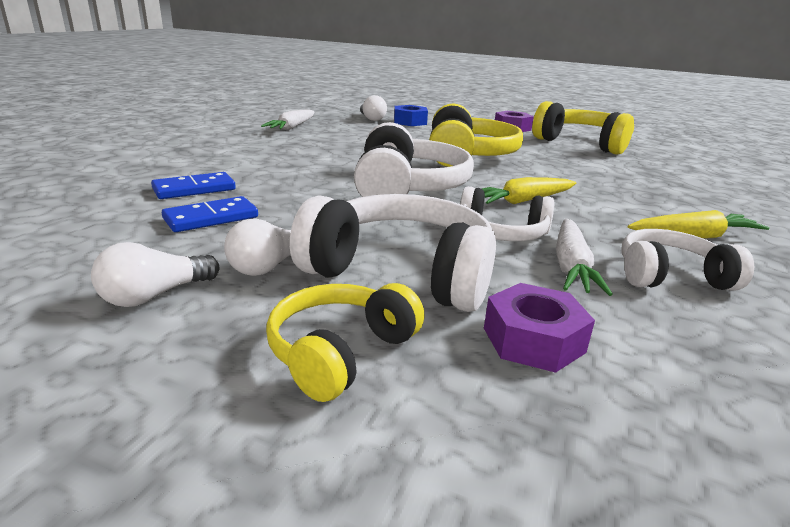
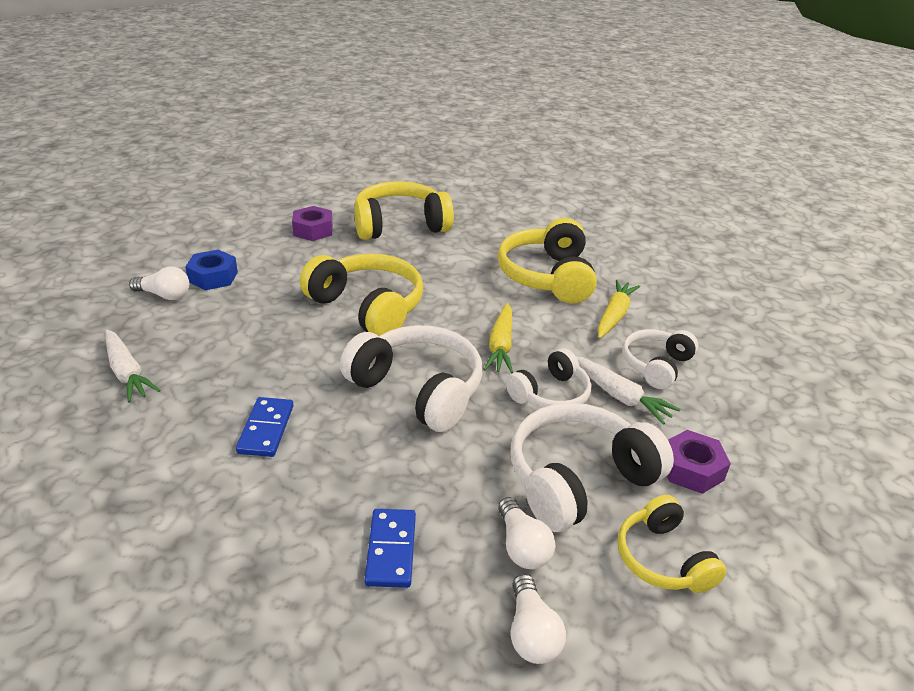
camera: 55 degrees left, 10 degrees up
blue domino [151,172,236,199] -> blue domino moved to [236,397,294,457]
none -> yellow headphones [498,218,597,304]

